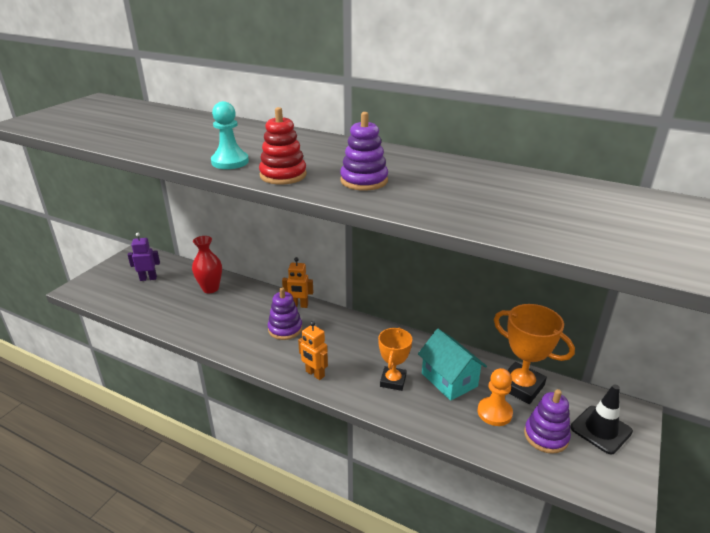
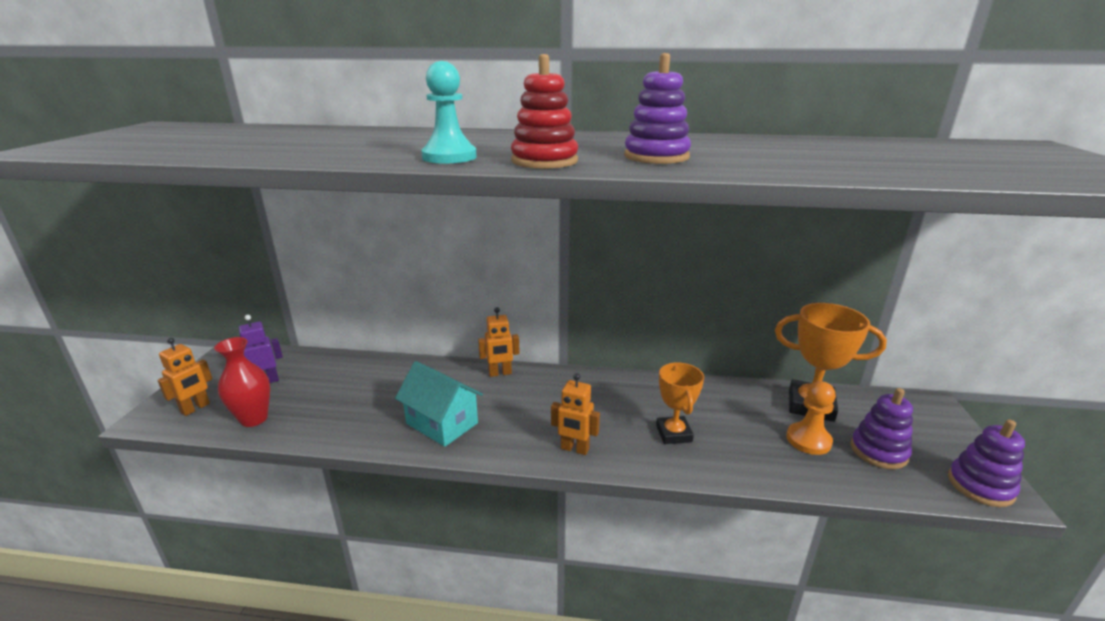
camera: 20 degrees left, 5 degrees down
red vase [192,236,222,293] -> red vase moved to [214,337,270,427]
purple stacking toy [268,287,302,340] -> purple stacking toy moved to [948,419,1025,507]
turquoise house [418,329,487,401] -> turquoise house moved to [395,361,483,447]
black traffic cone [570,384,633,454] -> none
none -> orange robot [157,338,212,416]

